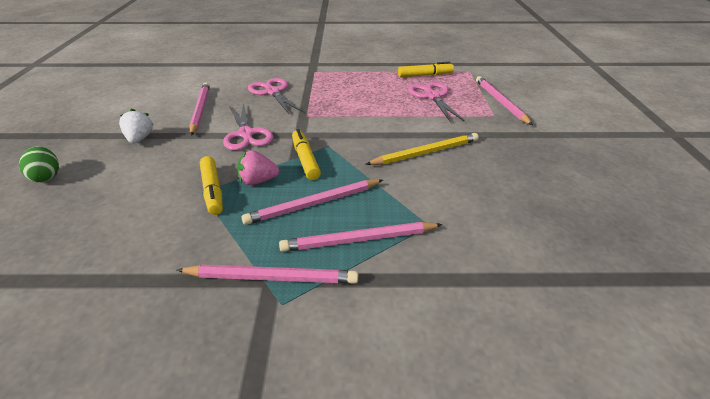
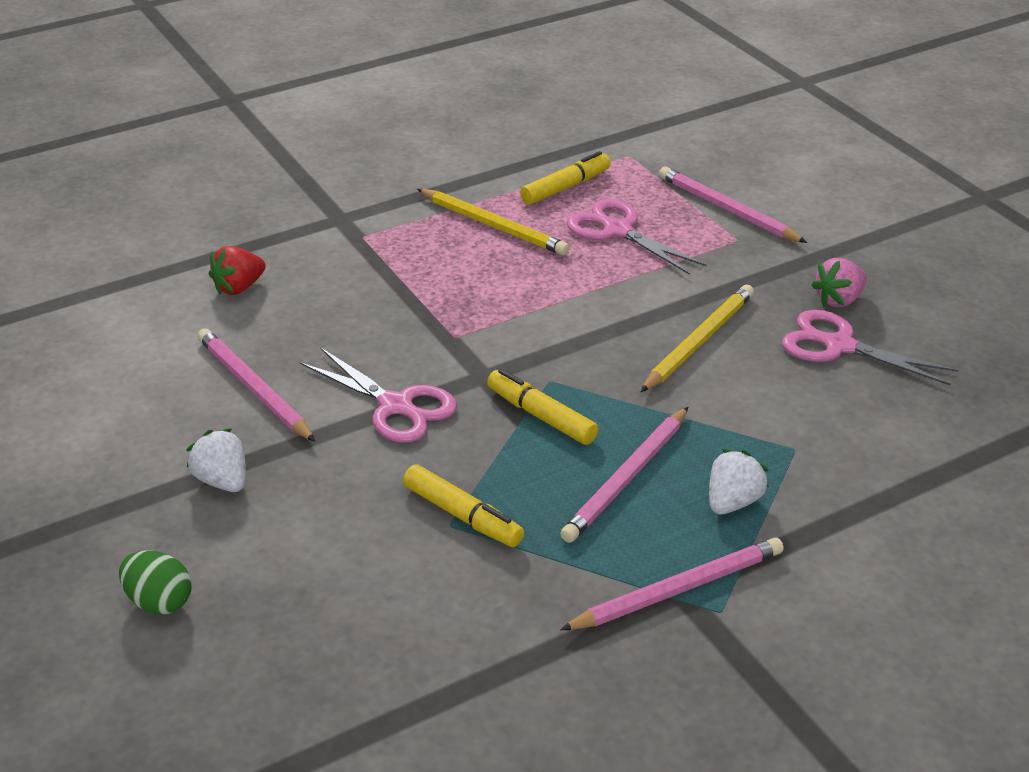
camera: 30 degrees left, 0 degrees up
pink strawberry [237,150,279,185] -> pink strawberry moved to [811,258,867,307]
pink scissors [248,78,303,114] -> pink scissors moved to [782,310,958,385]
pink pencil [279,222,443,252] -> white strawberry [709,449,769,514]
none -> red strawberry [209,246,266,295]
none -> yellow pencil [417,189,569,255]

